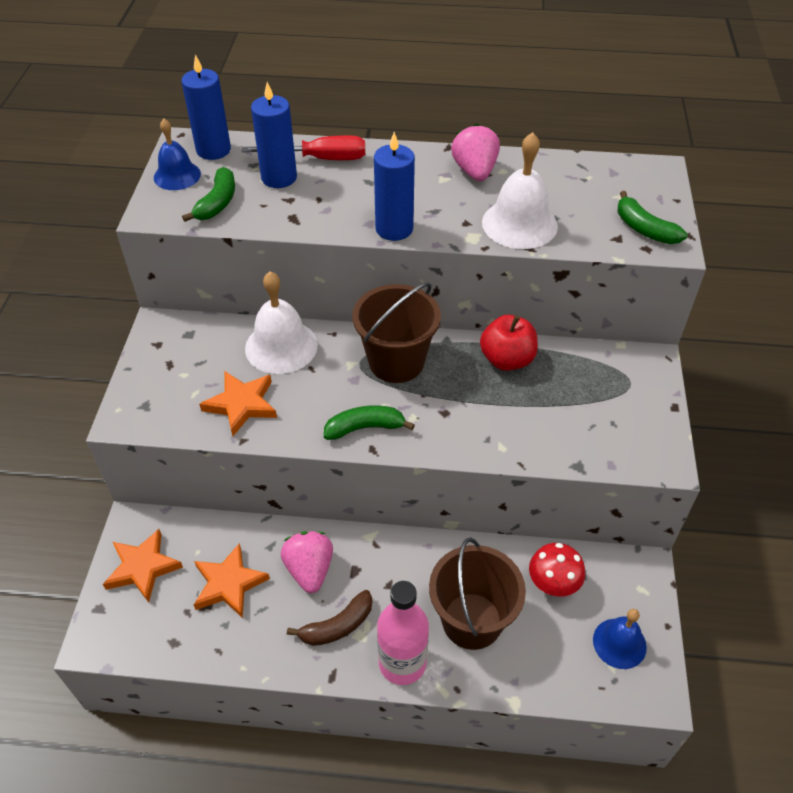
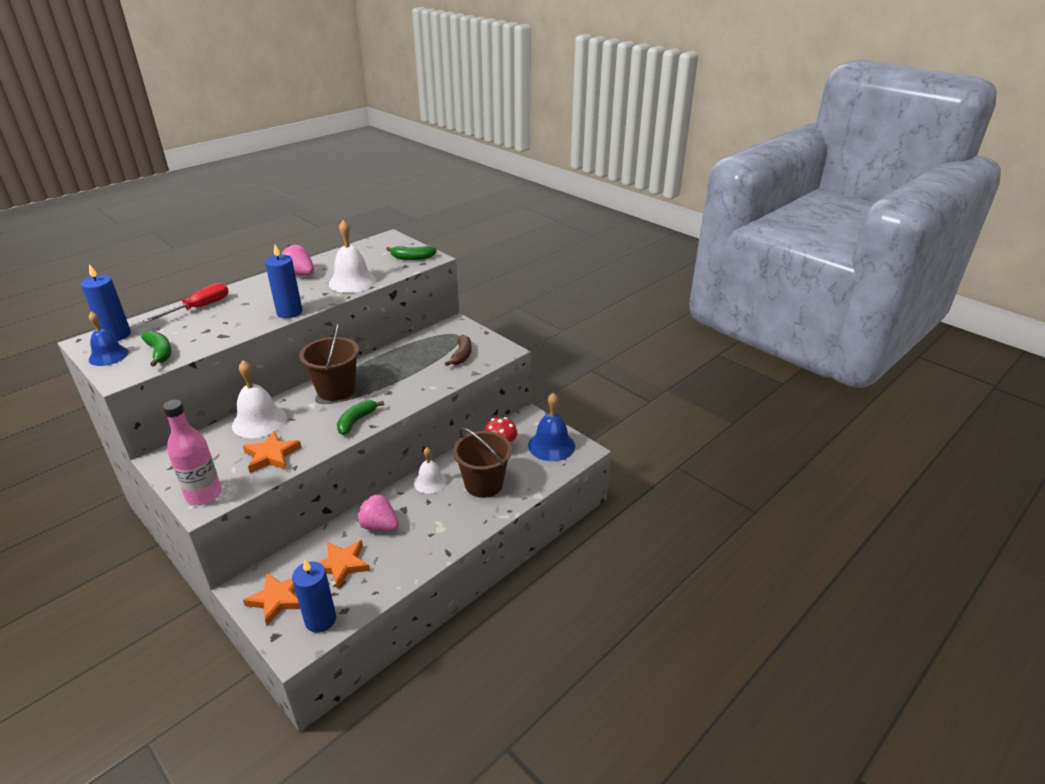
camera: 50 degrees left, 15 degrees down
blue candle [251,82,297,188] -> blue candle moved to [292,559,336,633]
brown banana [287,590,372,646] -> brown banana moved to [445,335,472,366]
pink bottle [377,581,429,685] -> pink bottle moved to [163,400,222,505]
red apple [480,315,538,371] -> none
blue bell [593,609,647,669] -> blue bell [528,393,575,461], size x1.53
none -> white bell [414,447,447,494]

